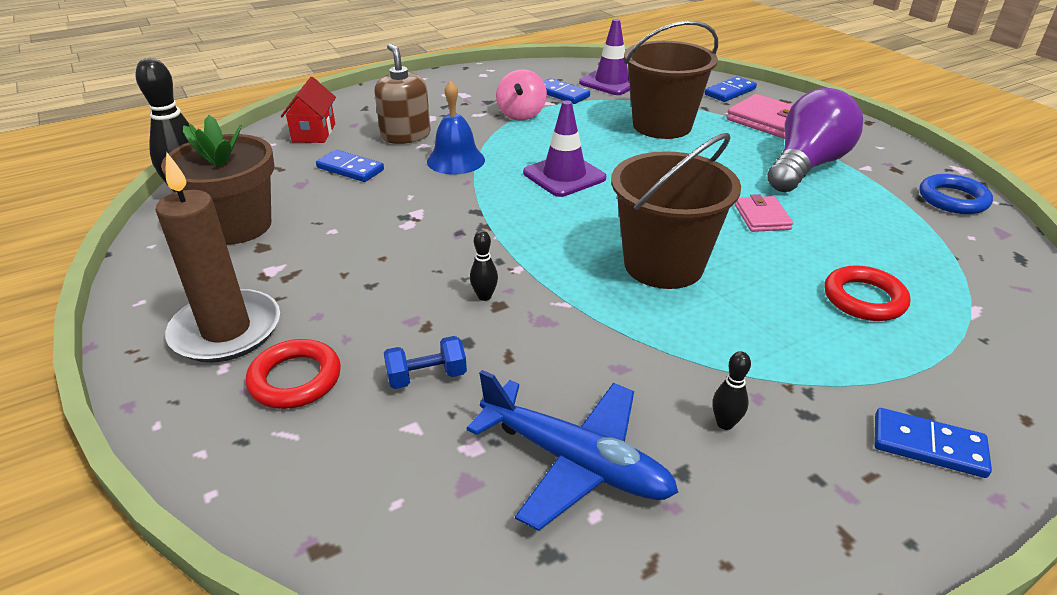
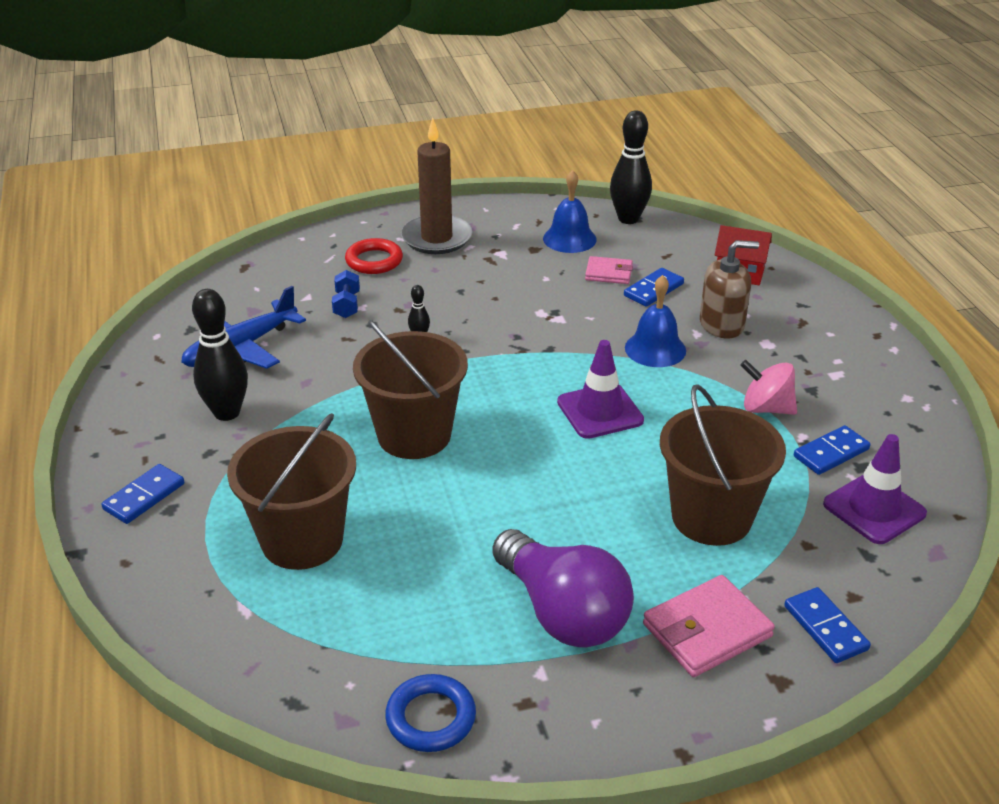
camera: 105 degrees right, 0 degrees up
brown flower pot [161,115,274,244] -> blue bell [543,170,597,253]
black bowling pin [712,351,751,430] -> black bowling pin [192,289,248,421], size x2.18
pink wallet [735,194,793,232] -> pink wallet moved to [585,256,633,284]
red ring [824,265,911,321] -> brown bucket [227,413,356,570]

